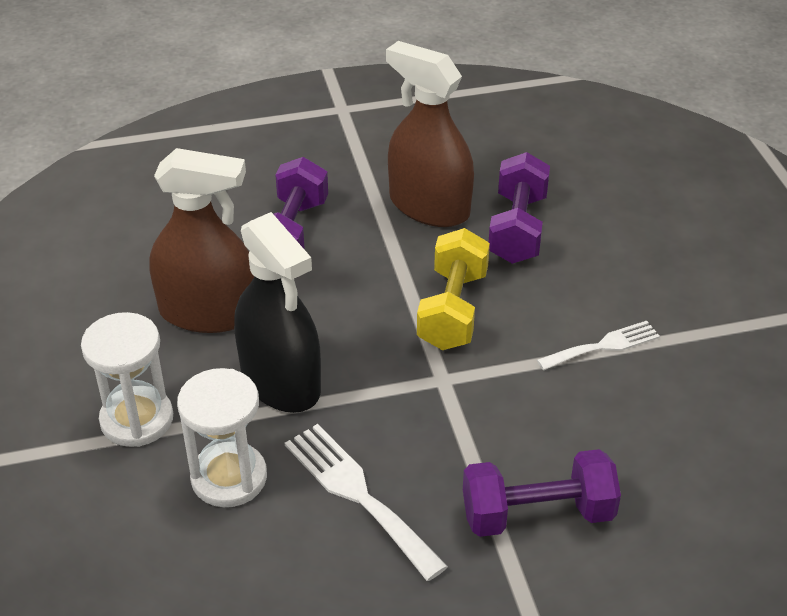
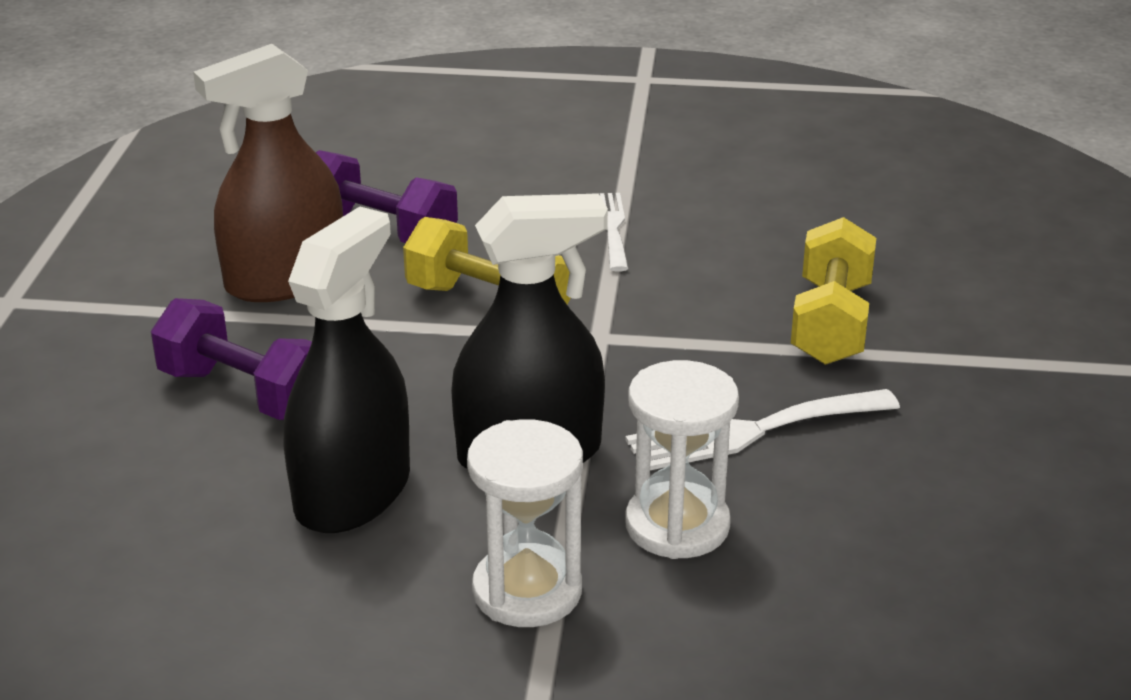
camera: 70 degrees left, 10 degrees down
brown spray bottle [149,148,254,333] -> black spray bottle [284,207,410,533]
purple dumbbell [463,449,621,537] -> yellow dumbbell [791,217,876,365]

